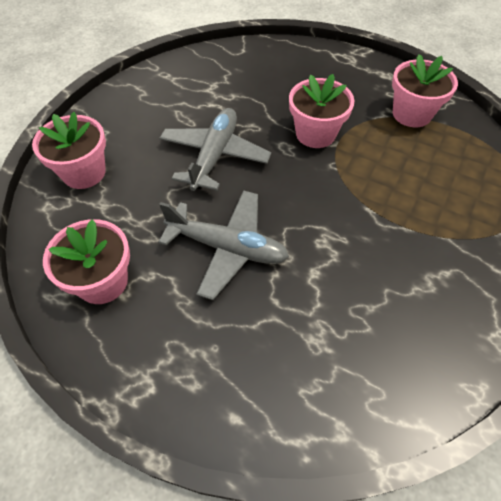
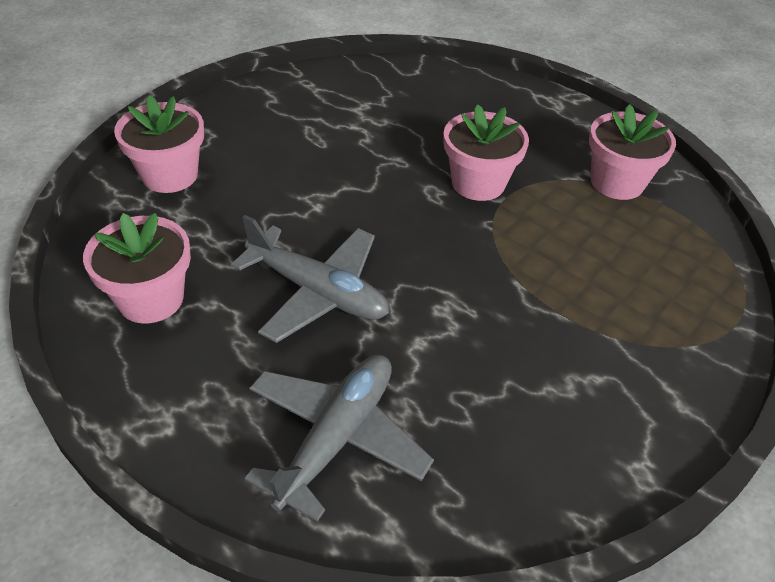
camera: 10 degrees right, 10 degrees down
grey plane [160,108,271,191] -> grey plane moved to [245,355,434,522]

